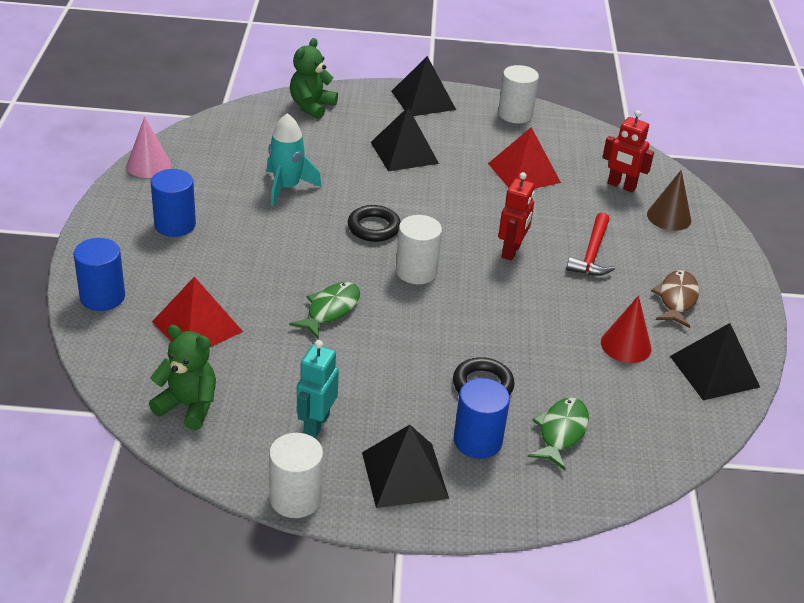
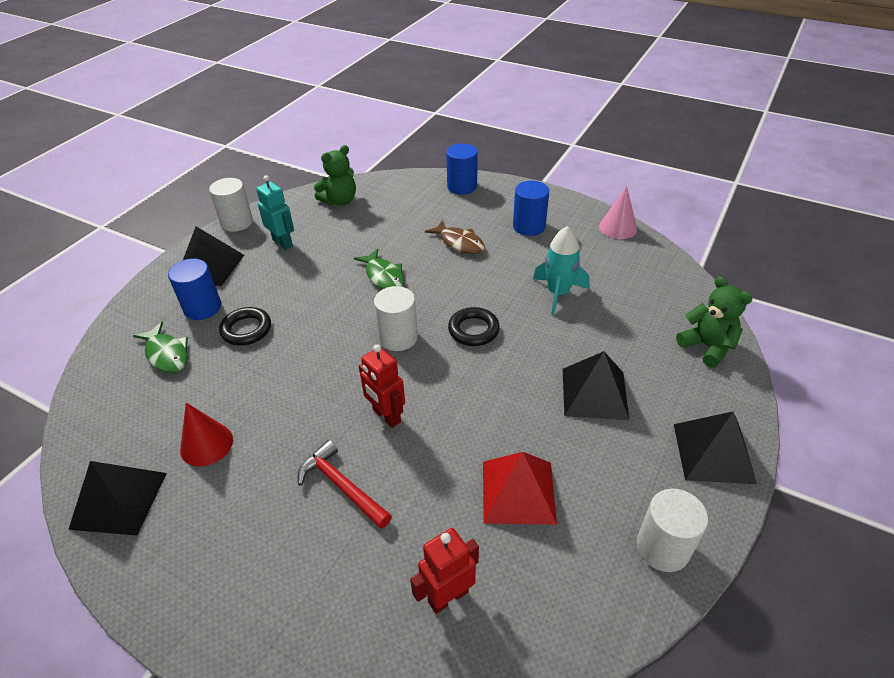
camera: 120 degrees right, 5 degrees up
red pyramid [152,277,243,347] -> none
brown cone [647,170,691,231] -> none
brown fish [651,270,699,328] -> brown fish moved to [425,220,485,254]

